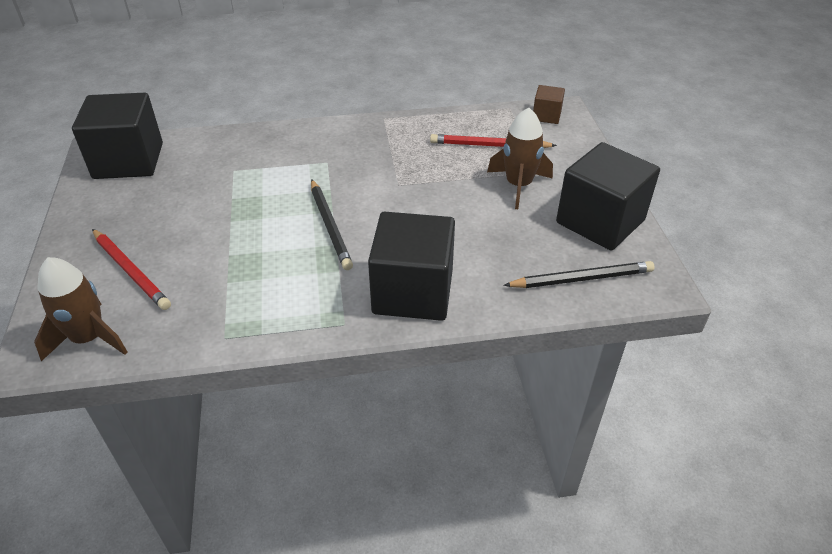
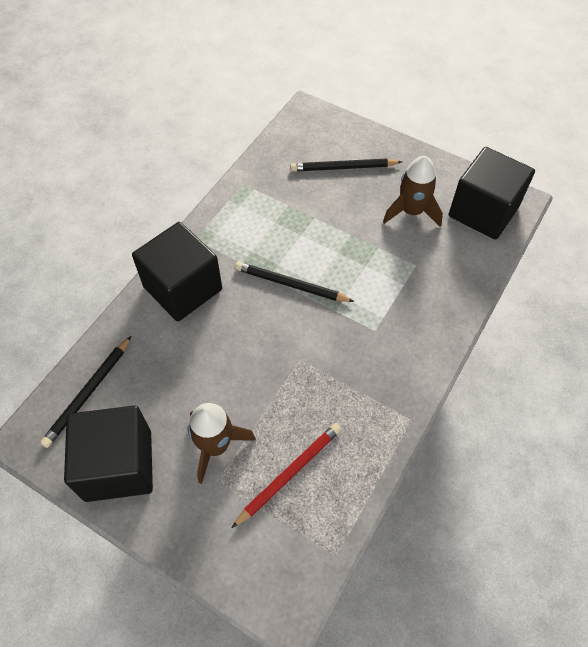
camera: 130 degrees right, 15 degrees up
brown rocket [34,257,128,361] -> brown rocket moved to [383,156,443,227]
red pencil [92,229,171,310] -> black pencil [290,158,402,171]
brown cube [533,85,565,124] -> none

